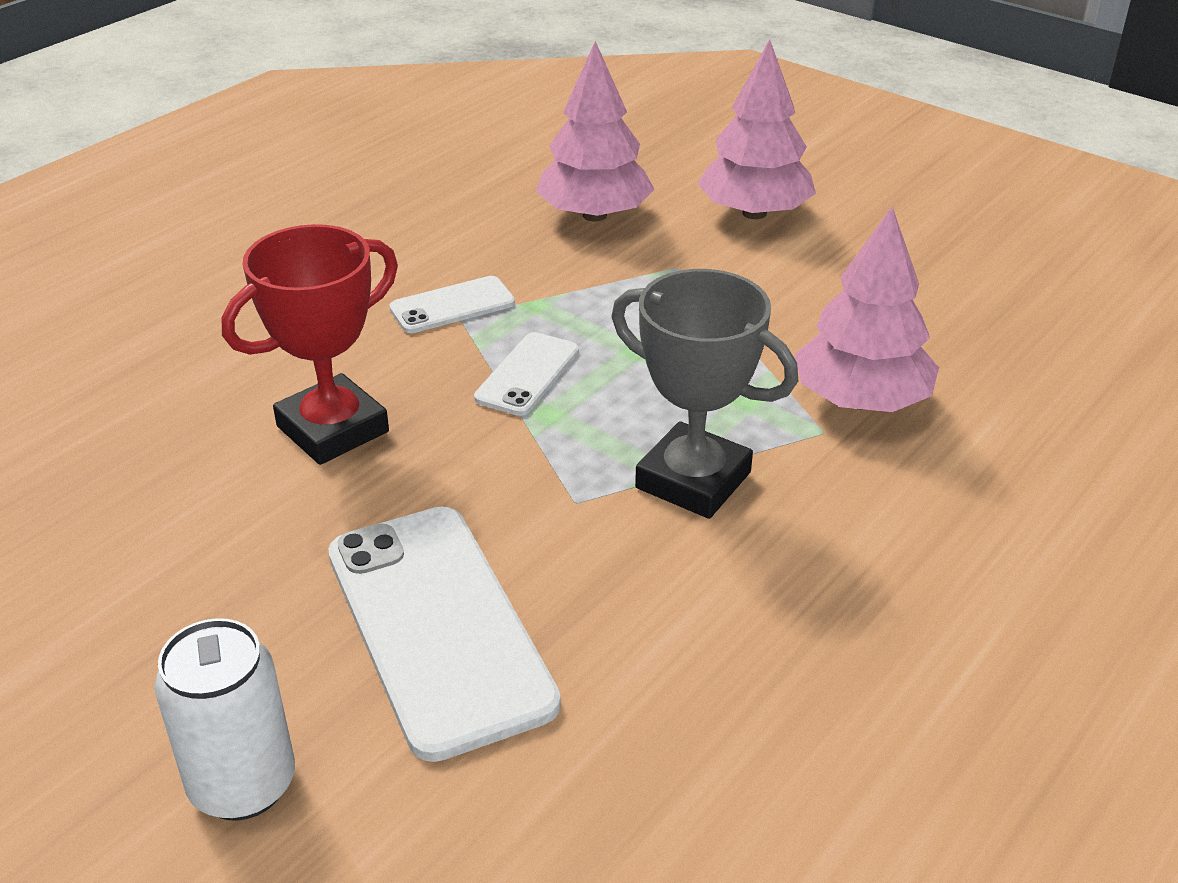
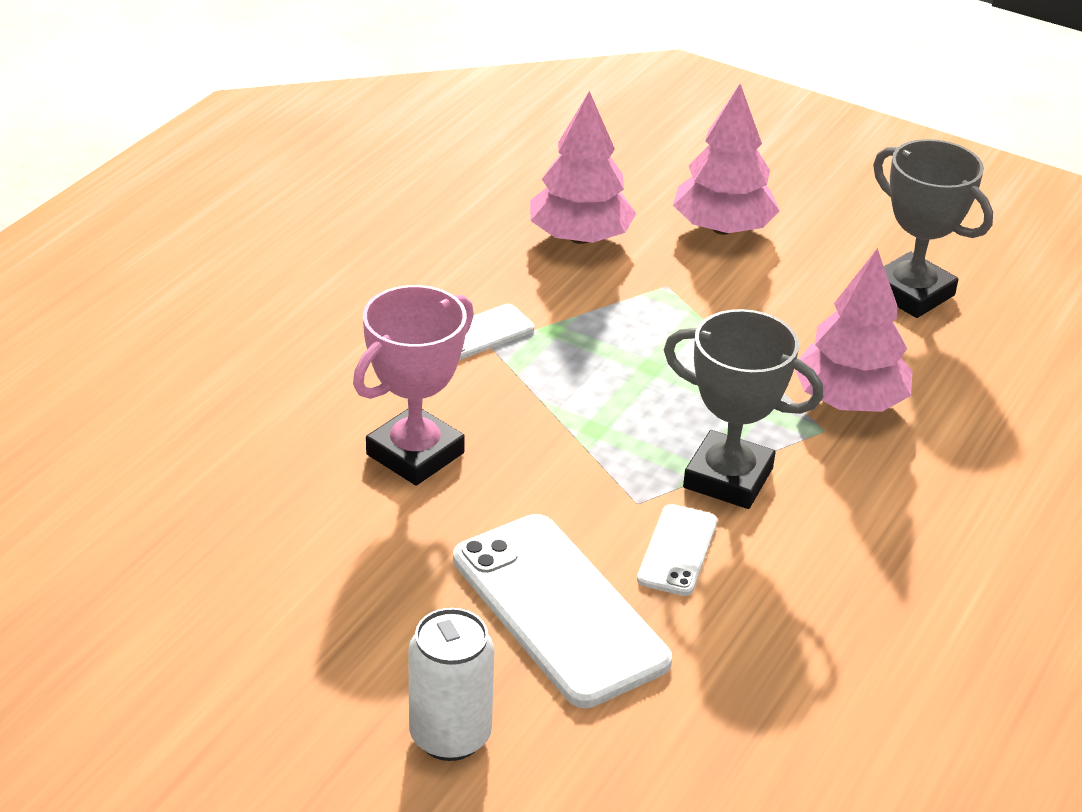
camera: 10 degrees left, 0 degrees up
red trophy [222,224,398,465] -> pink trophy [353,285,474,486]
white phone [474,332,579,416] -> white phone moved to [637,504,717,596]
none -> grey trophy [873,139,993,318]

